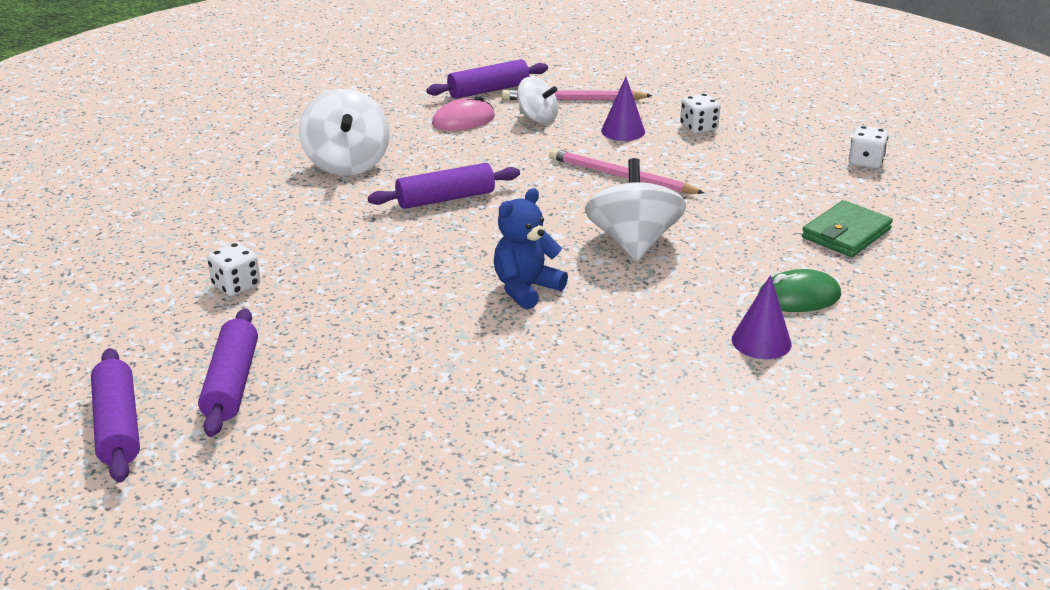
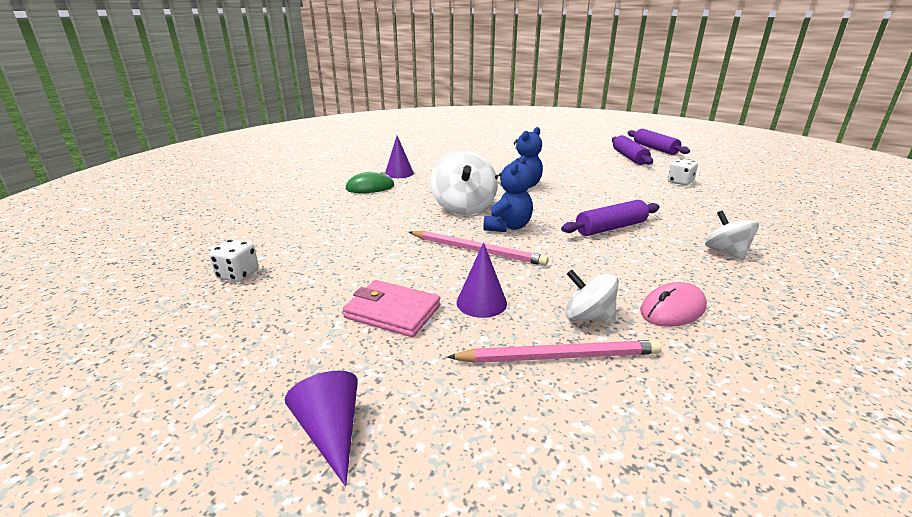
camera: 175 degrees right, 5 degrees down
white spinning top [299,89,390,176] -> white spinning top [705,211,759,260], size x0.62
purple rolling pin [426,59,548,99] -> none
white dice [680,93,720,134] -> pink wallet [343,280,440,337]
green wallet [802,200,893,257] -> none
none -> purple cone [285,371,358,487]
none -> blue teddy bear [483,156,533,232]

